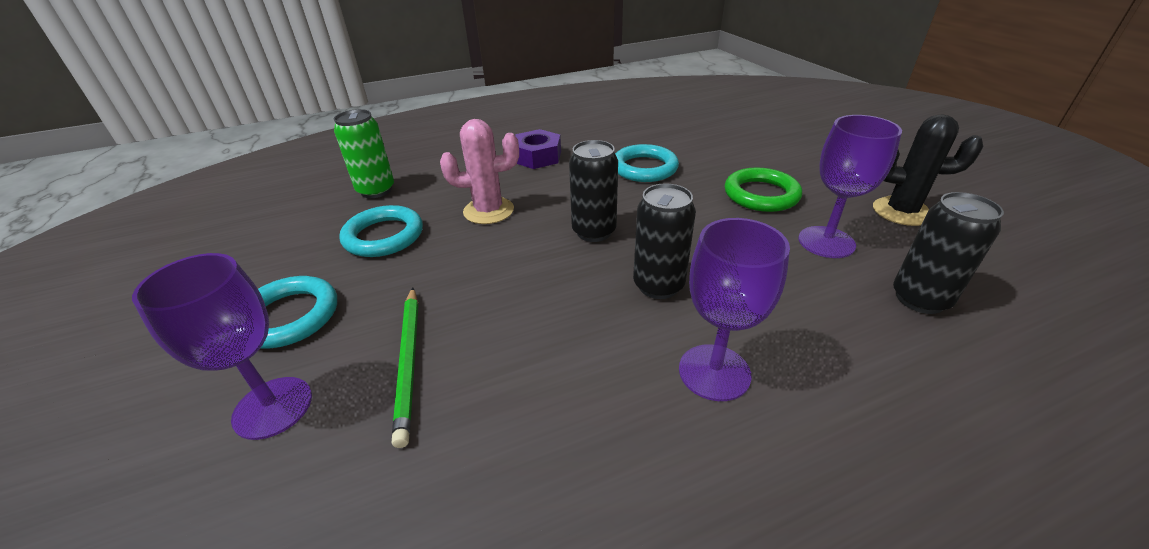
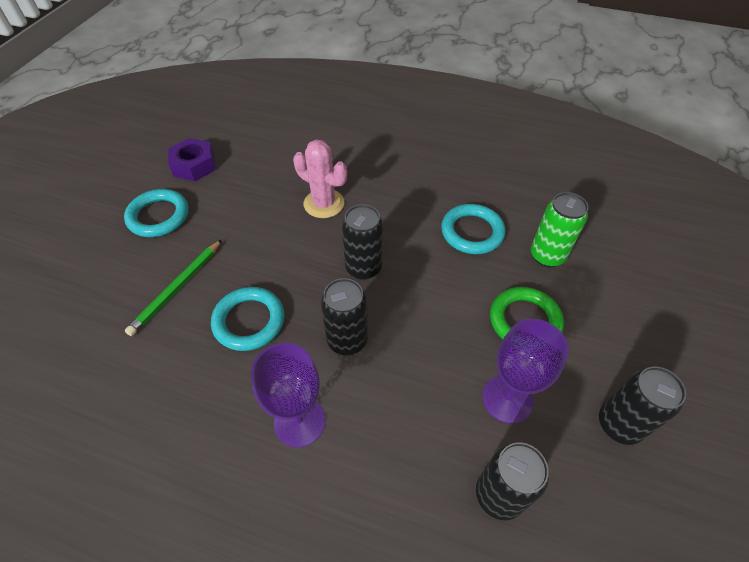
camera: 40 degrees right, 15 degrees up
purple goblet [132,253,312,440] -> none
green can [334,109,394,198] -> green can moved to [531,192,588,267]
turquoise ring [339,205,423,257] -> turquoise ring moved to [211,287,284,351]
purple nut [515,129,561,169] -> purple nut moved to [168,138,216,181]
black cactus [873,114,983,226] -> black can [599,367,686,445]

